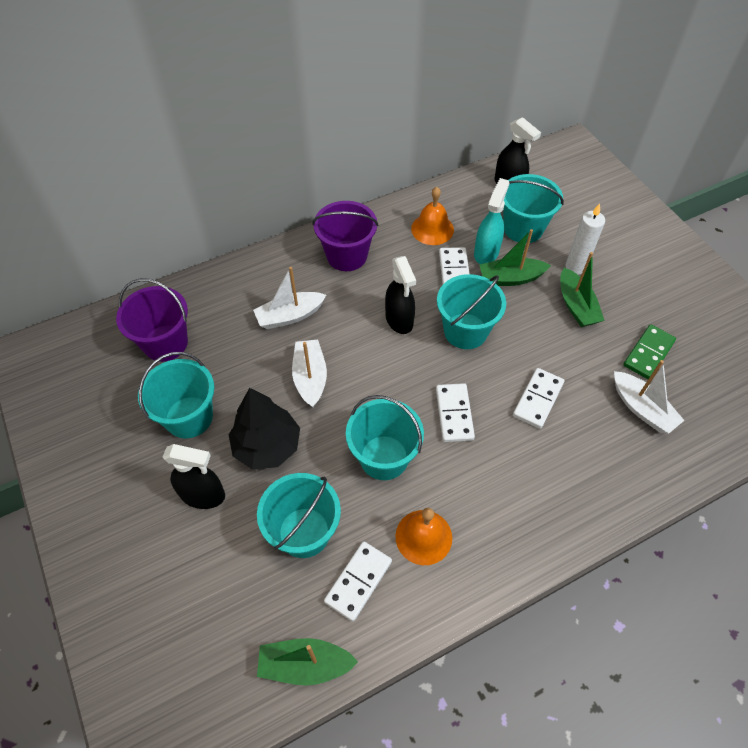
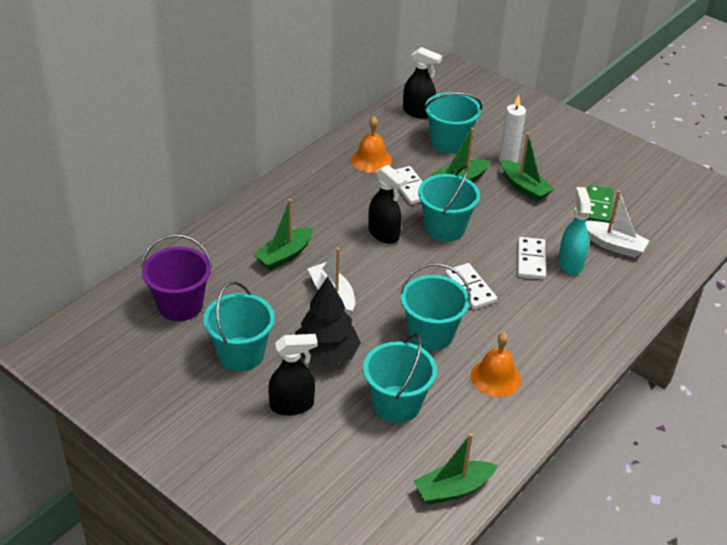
camera: 25 degrees left, 15 degrees down
white boat [253,267,326,329] -> green boat [254,199,313,271]
purple bucket [312,201,379,271] -> none
white domino [324,541,392,622] -> none
turquoise spray bottle [474,178,509,264] -> turquoise spray bottle moved to [558,187,591,275]

